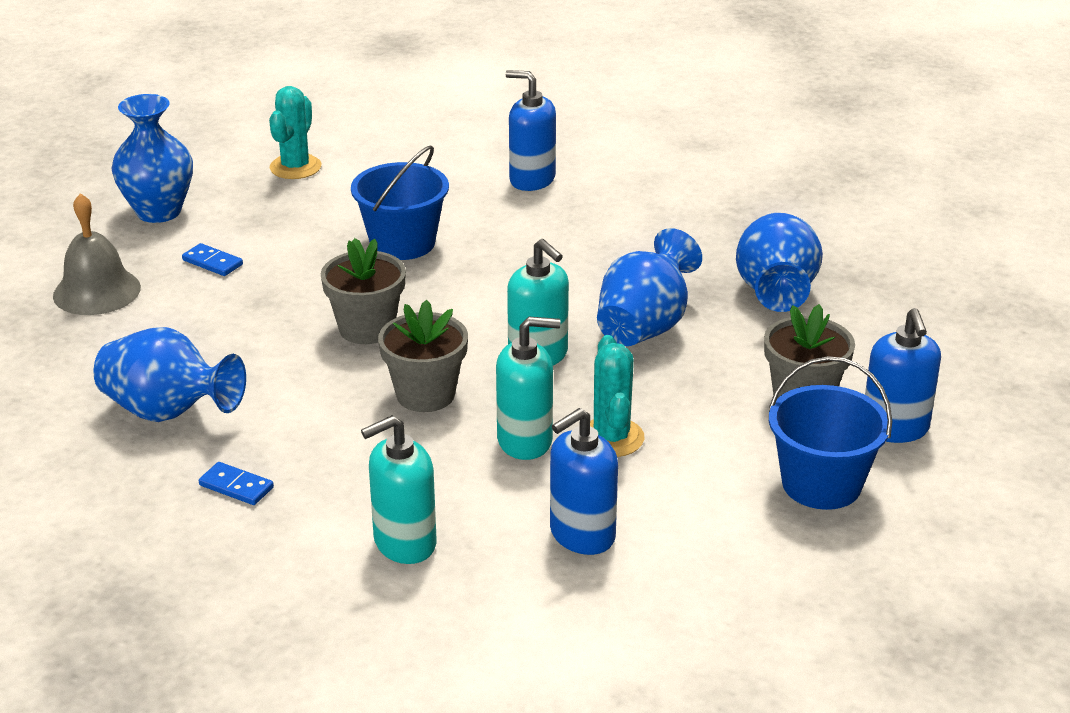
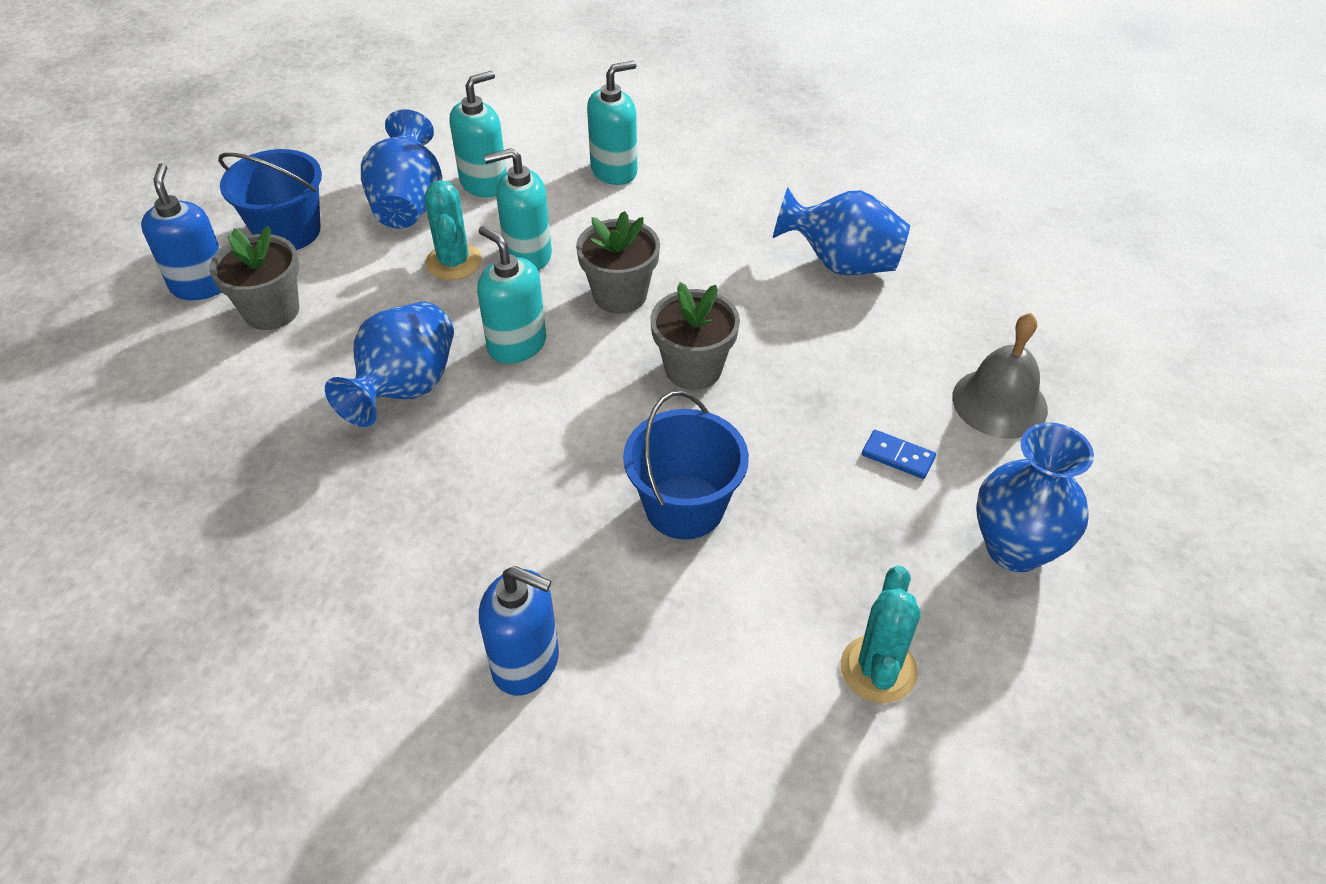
camera: 175 degrees right, 15 degrees up
blue domino [199,462,274,505] -> none
blue soap dispenser [550,408,618,555] -> turquoise soap dispenser [450,71,507,197]
blue vase [736,213,823,312] -> blue vase moved to [361,109,442,228]

